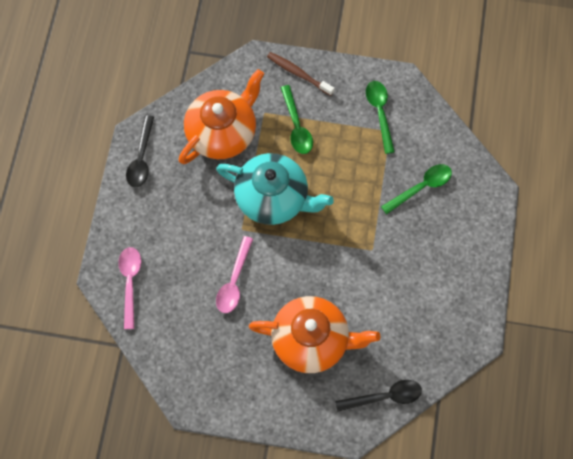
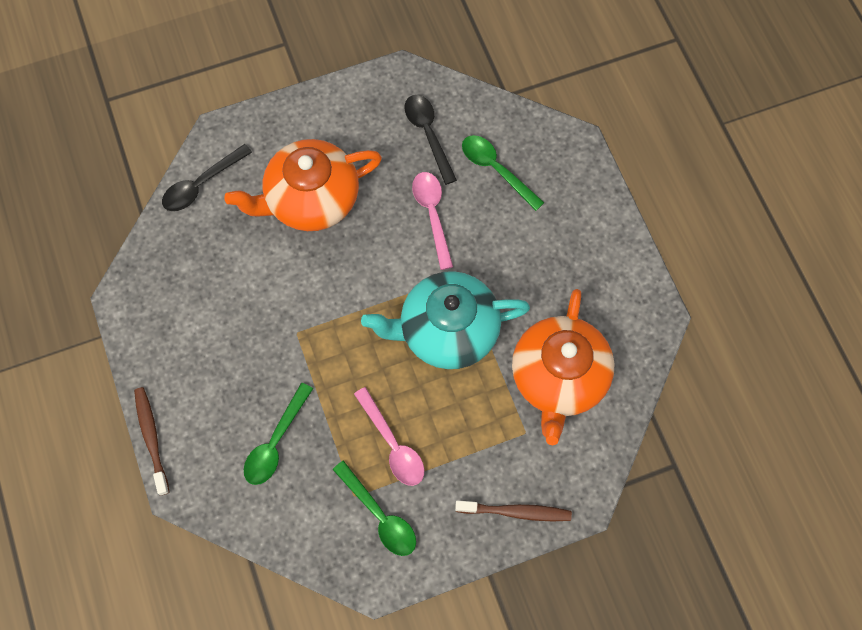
camera: 150 degrees right, 0 degrees up
pink spoon [118,247,141,329] -> pink spoon moved to [354,387,425,486]
black spoon [126,115,154,188] -> black spoon moved to [405,95,457,185]
green spoon [280,85,313,154] -> green spoon moved to [462,135,544,211]
none -> brown toothbrush [134,387,170,496]

